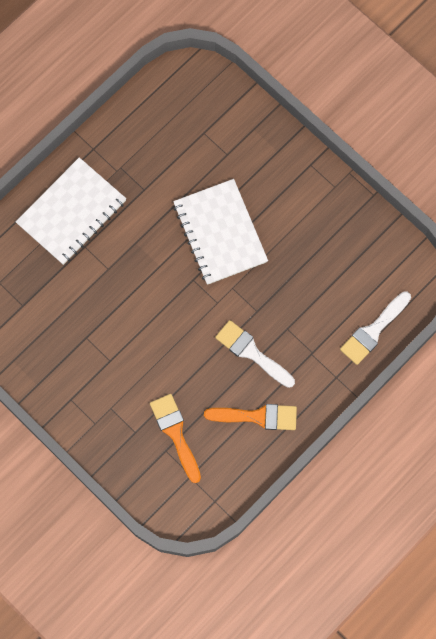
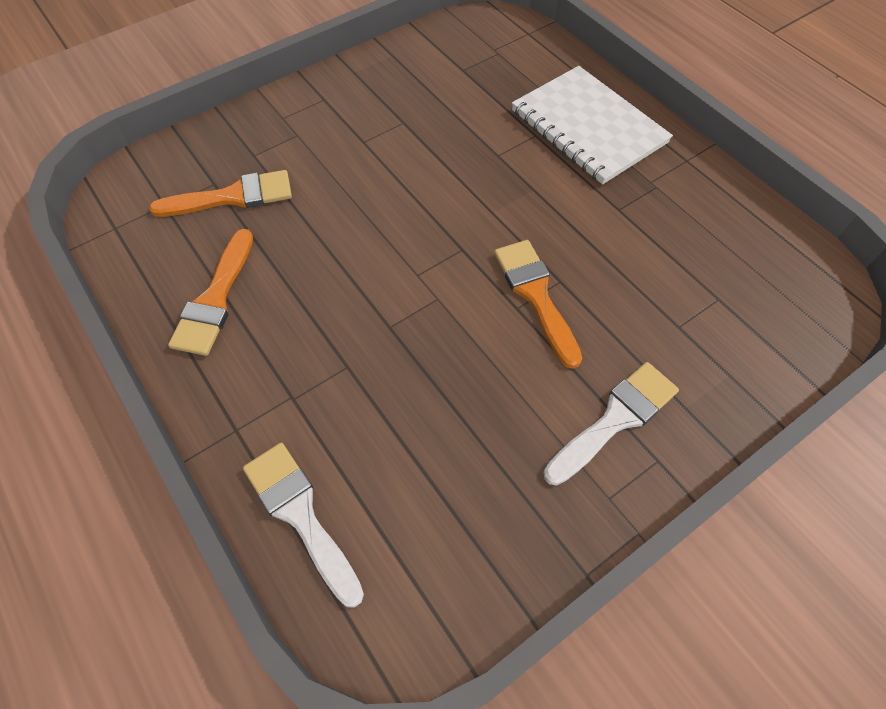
camera: 100 degrees right, 15 degrees down
white notebook [173,179,268,285] -> orange brush [494,240,582,369]
white brush [215,320,295,388] -> white brush moved to [544,362,679,486]

